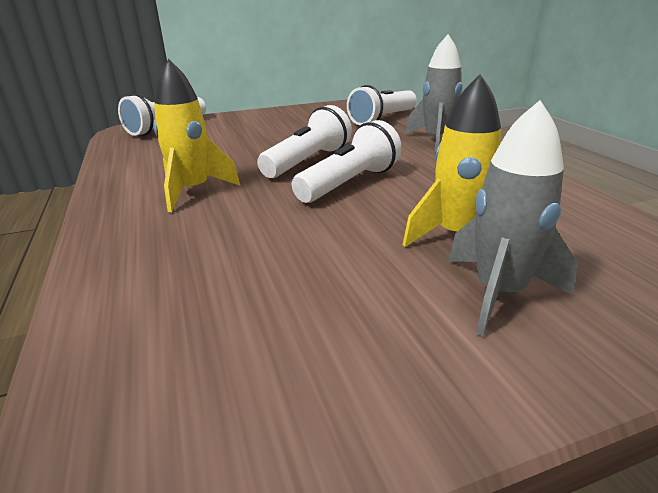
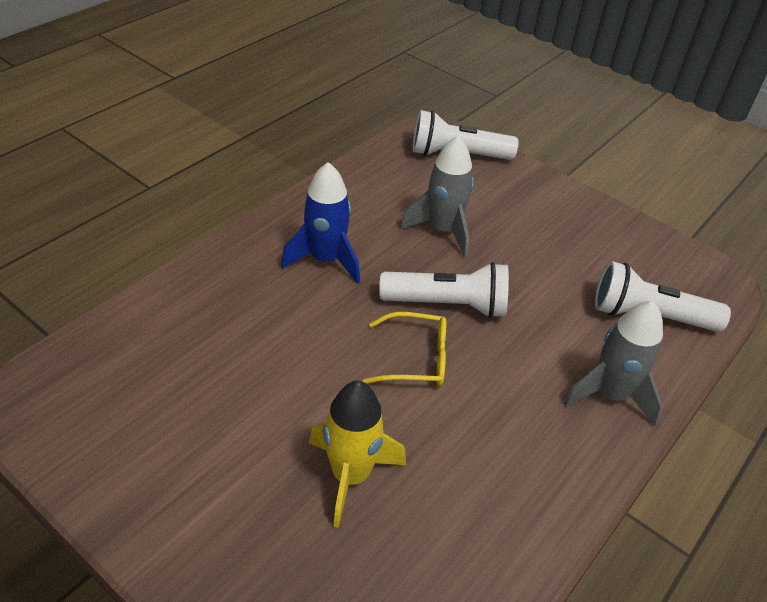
camera: 55 degrees right, 15 degrees up
yellow rocket [153,59,240,212] -> blue rocket [281,162,360,284]
white flashlight [292,120,402,203] -> yellow glasses [363,312,446,386]
grey rocket [448,100,578,336] -> grey rocket moved to [400,135,474,258]

